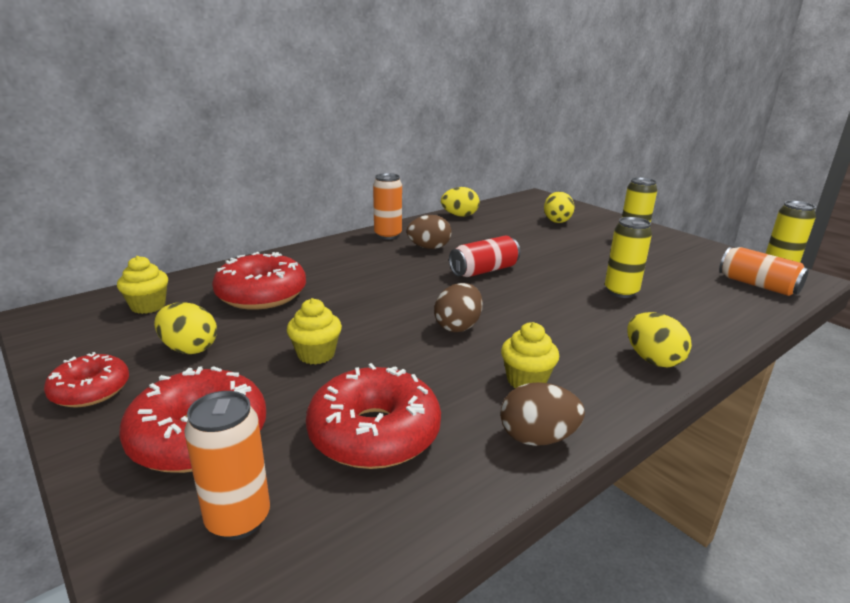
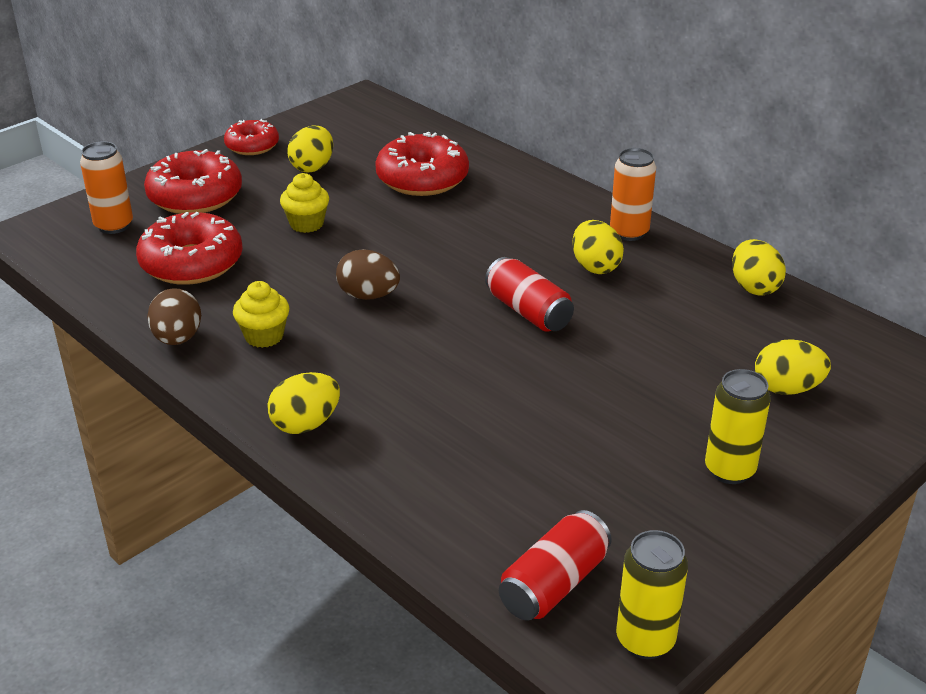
camera: 85 degrees right, 10 degrees up
yellow cupcake [117,256,168,314] -> none
brown egg [407,215,452,249] -> yellow egg [572,220,624,274]
yellow can [605,217,652,298] -> none
orange can [719,247,809,296] -> red can [499,510,612,621]

